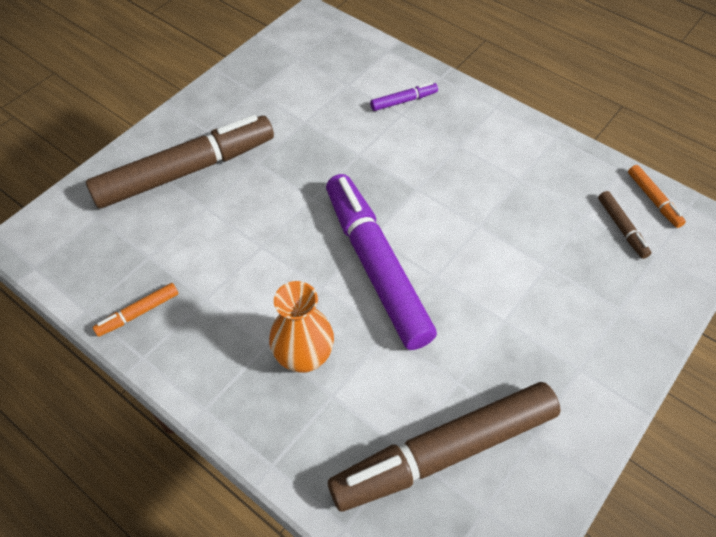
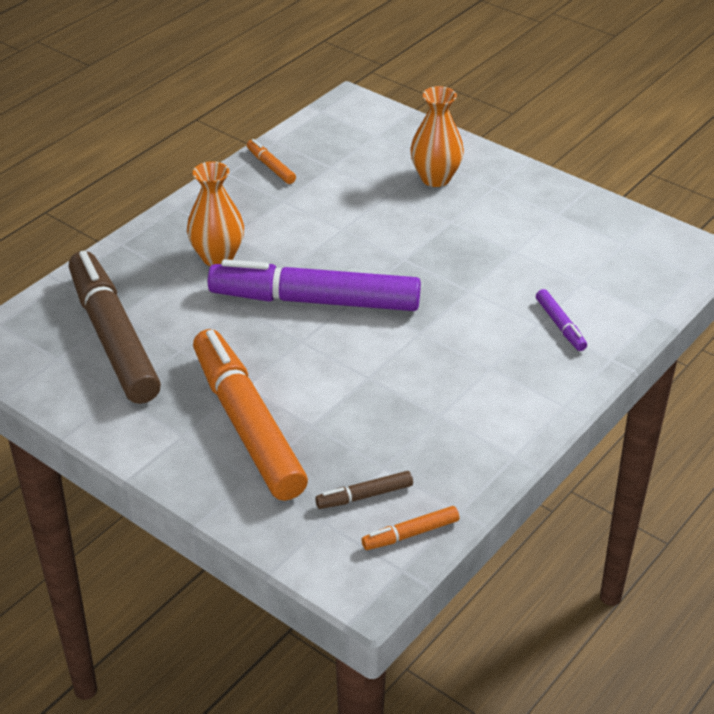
camera: 90 degrees right, 15 degrees down
brown marker [86,115,274,209] -> orange vase [410,86,464,187]
purple marker [326,174,437,350] -> purple marker turned 150 degrees counterclockwise [208,259,421,311]
none -> orange marker [193,329,308,501]

